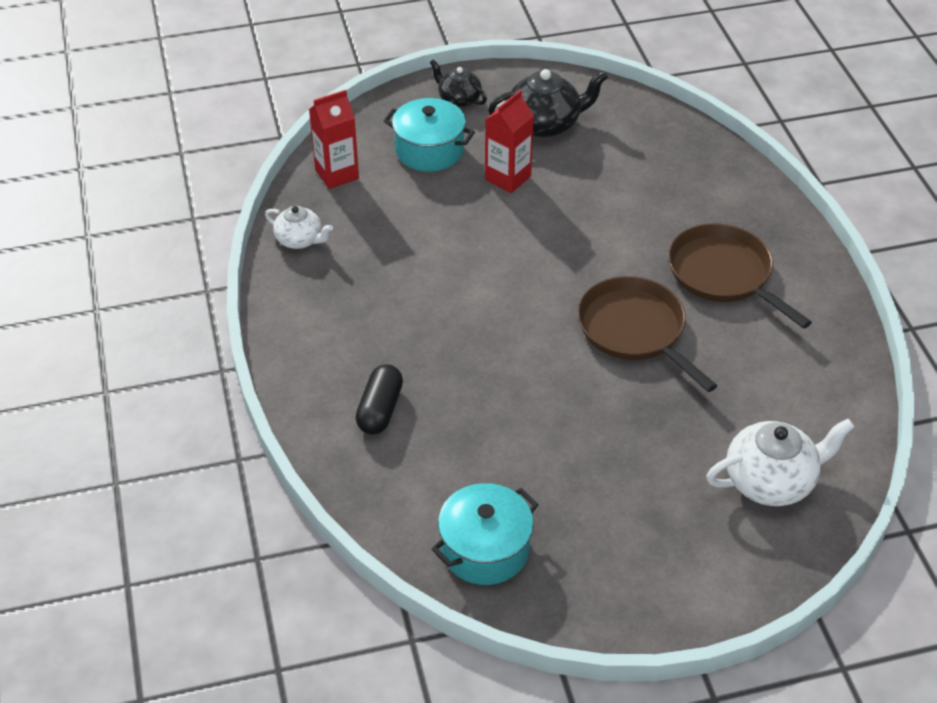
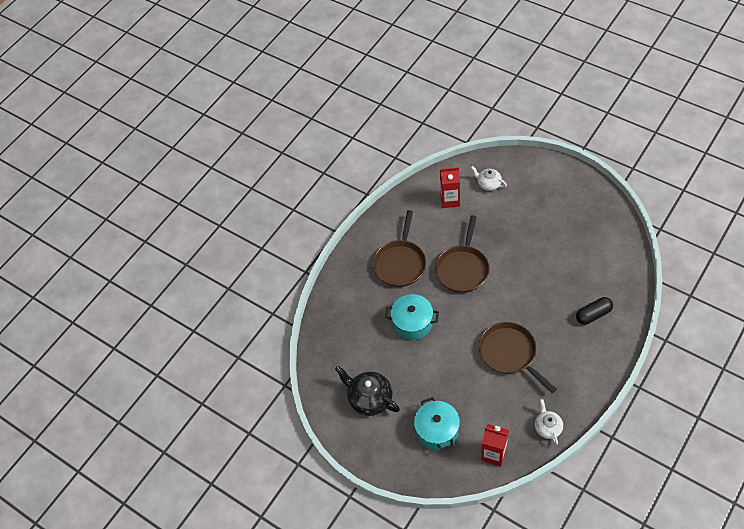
camera: 125 degrees left, 10 degrees up
black teapot [430,59,487,108] -> none
turquoise pot [432,483,539,585] -> turquoise pot moved to [385,294,439,340]
red carton [485,90,534,193] -> red carton moved to [440,167,460,208]
white teapot [706,419,854,506] -> white teapot [471,166,507,191], size x0.60
none -> brown pan [479,322,557,393]

